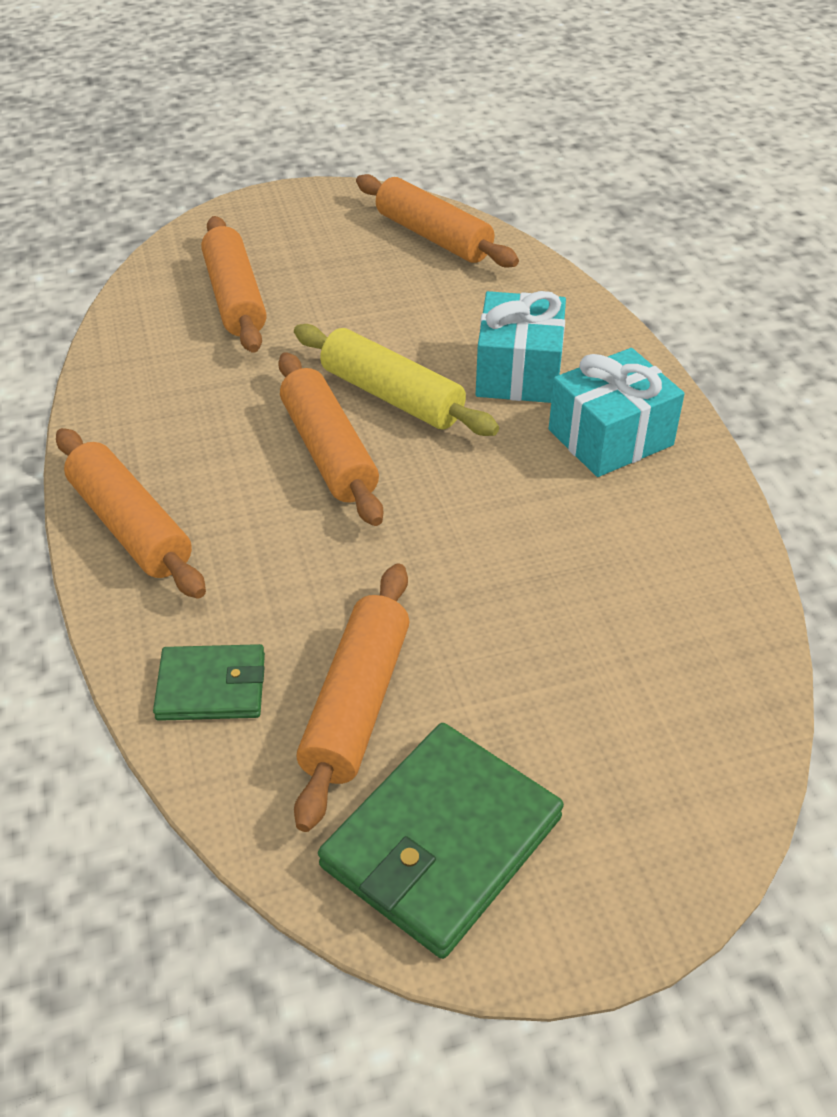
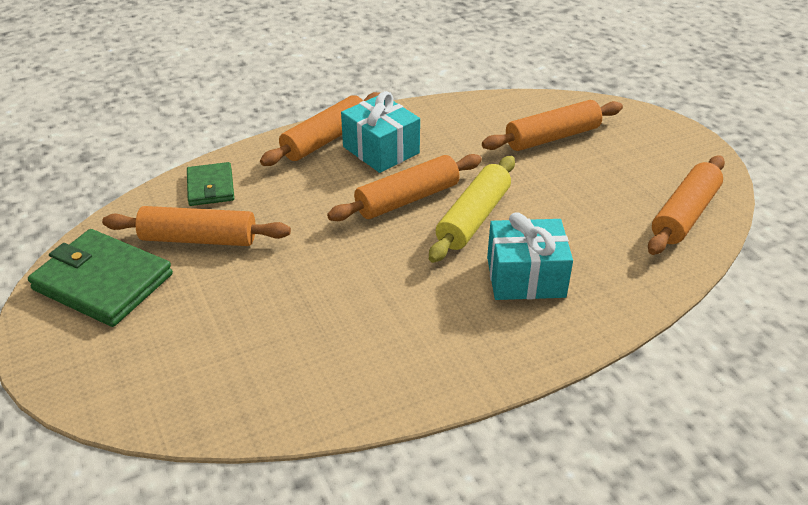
camera: 80 degrees right, 5 degrees down
turquoise gift [549,348,685,477] -> turquoise gift moved to [341,91,420,173]

